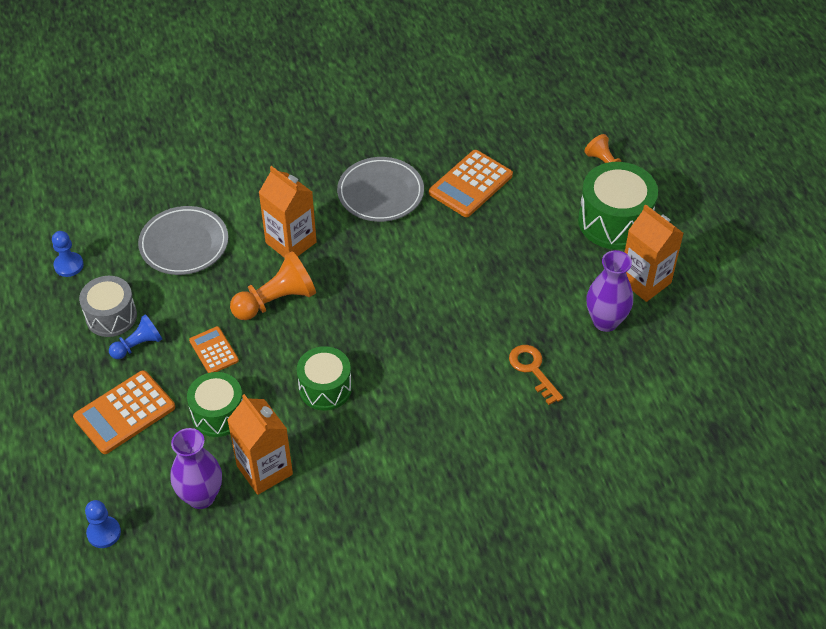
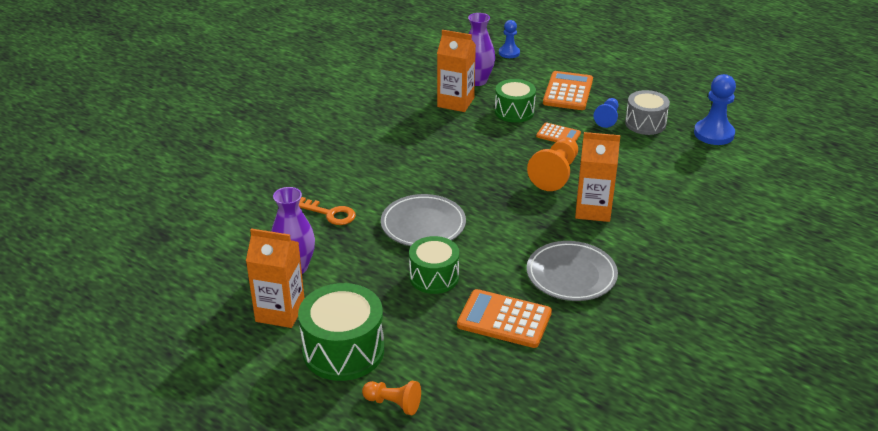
camera: 145 degrees right, 15 degrees down
blue pawn [52,231,84,277] -> blue pawn [694,74,736,145], size x1.64
grey plate [138,206,228,275] -> grey plate moved to [381,194,466,246]
green drum [297,346,352,410] -> green drum moved to [409,236,459,294]
orange calculator [429,150,513,217] -> orange calculator turned 75 degrees counterclockwise [457,289,552,348]

